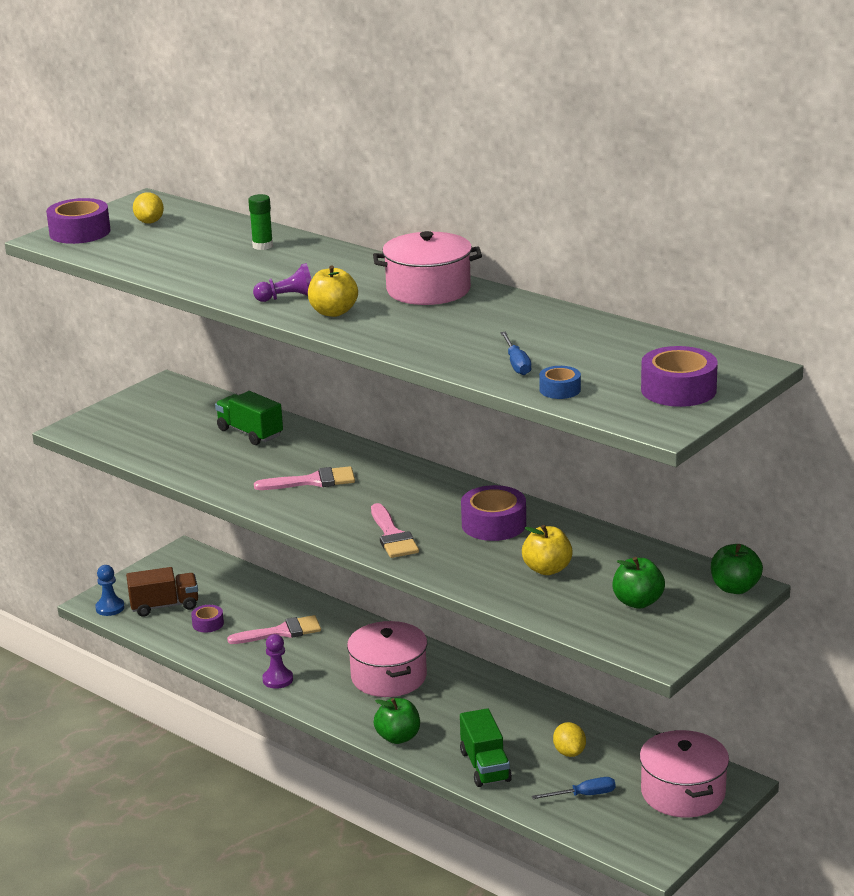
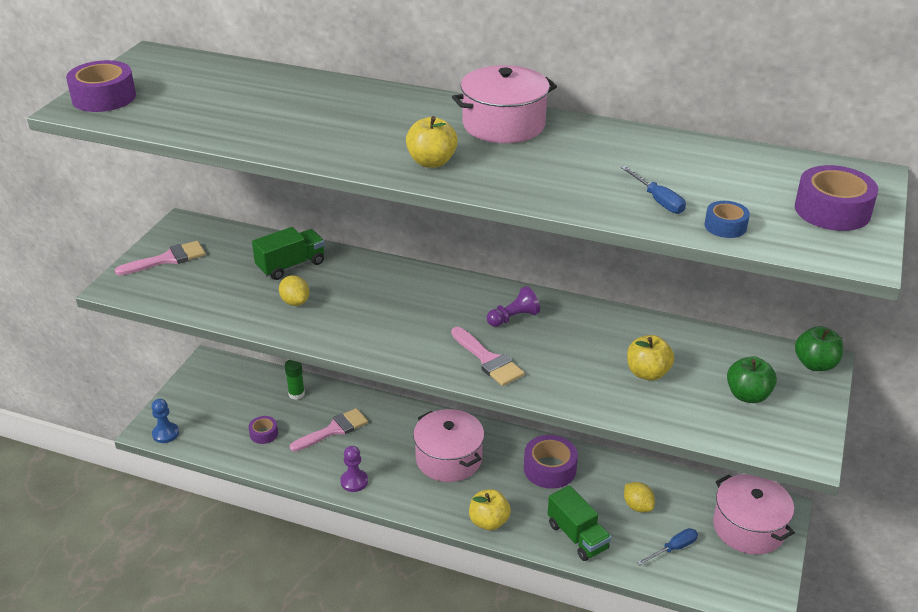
camera: 20 degrees left, 10 degrees up
brown truck [126,567,198,617] -> none
yellow lemon [133,192,164,223] -> yellow lemon moved to [279,275,309,306]
green truck [215,391,283,445] -> green truck turned 120 degrees clockwise [252,227,325,280]
green glue stick [248,194,273,250] -> green glue stick moved to [285,360,305,400]
purple pawn [253,263,311,302] -> purple pawn moved to [487,286,540,327]
pink brush [254,466,355,490] -> pink brush moved to [115,241,206,275]
green apple [374,698,420,744] -> yellow apple [469,489,511,530]
purple tape [461,485,526,541] -> purple tape moved to [524,435,578,489]

